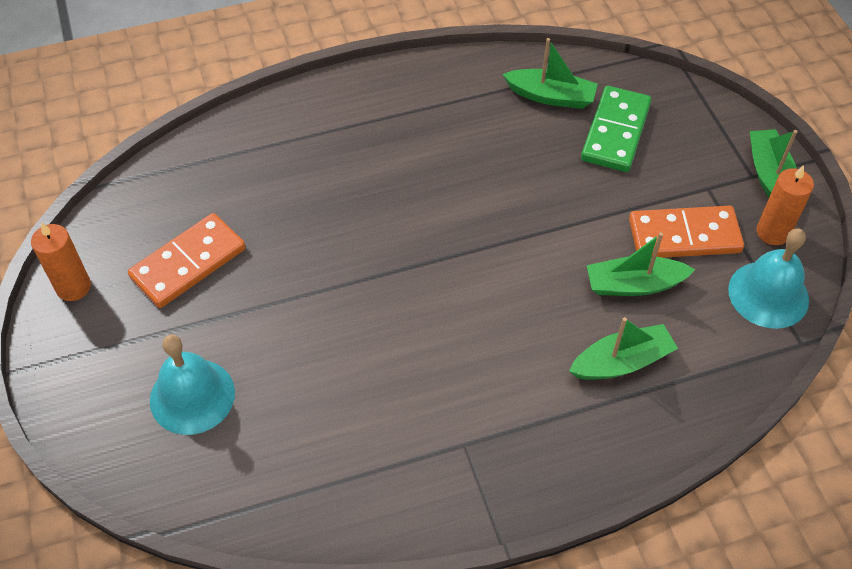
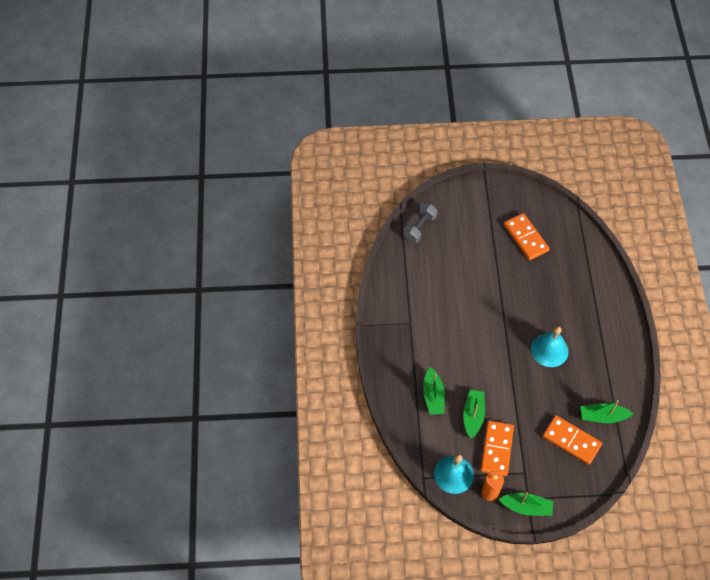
camera: 105 degrees right, 5 degrees up
orange candle [31,222,91,301] -> none
turquoise bell [150,335,235,435] -> turquoise bell moved to [531,326,569,367]
green boat [503,38,598,109] -> green boat turned 60 degrees clockwise [581,400,634,423]
green domino [581,86,652,172] -> orange domino [543,415,602,465]
none -> grey dumbbell [403,203,438,243]

